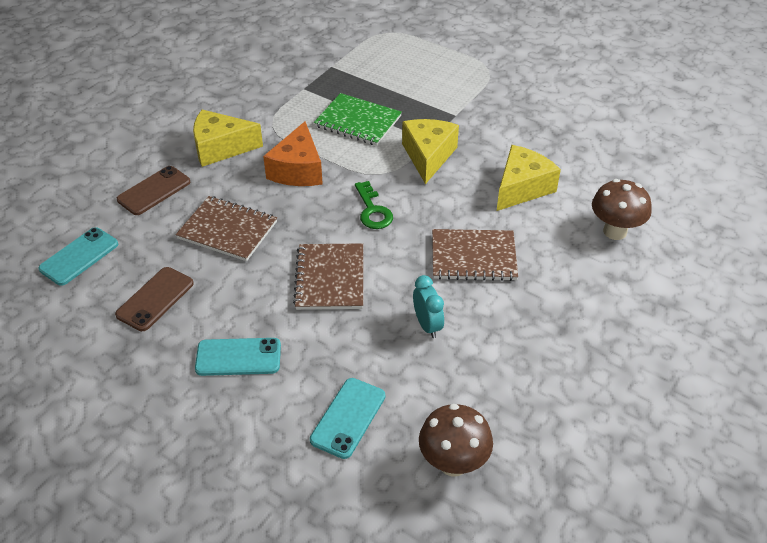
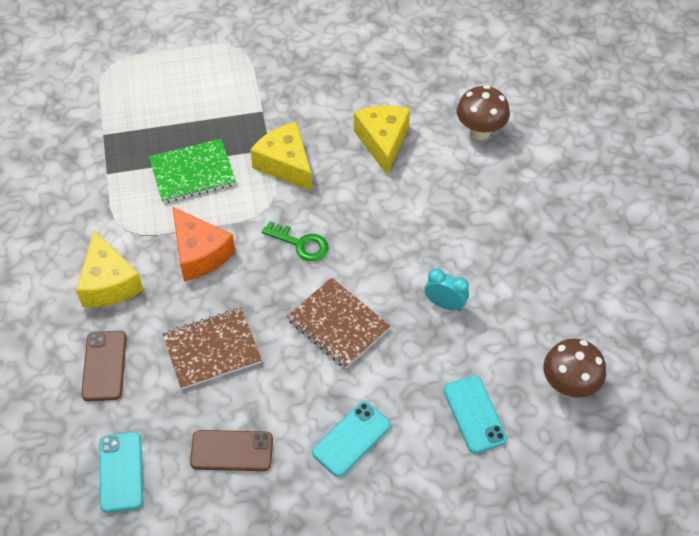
camera: 45 degrees left, 10 degrees up
brown phone [115,267,194,331] -> brown phone turned 75 degrees counterclockwise [190,430,273,471]
yellow cheese [193,109,263,167] -> yellow cheese turned 60 degrees counterclockwise [76,230,143,307]
brown notebook [432,229,518,281] -> none

